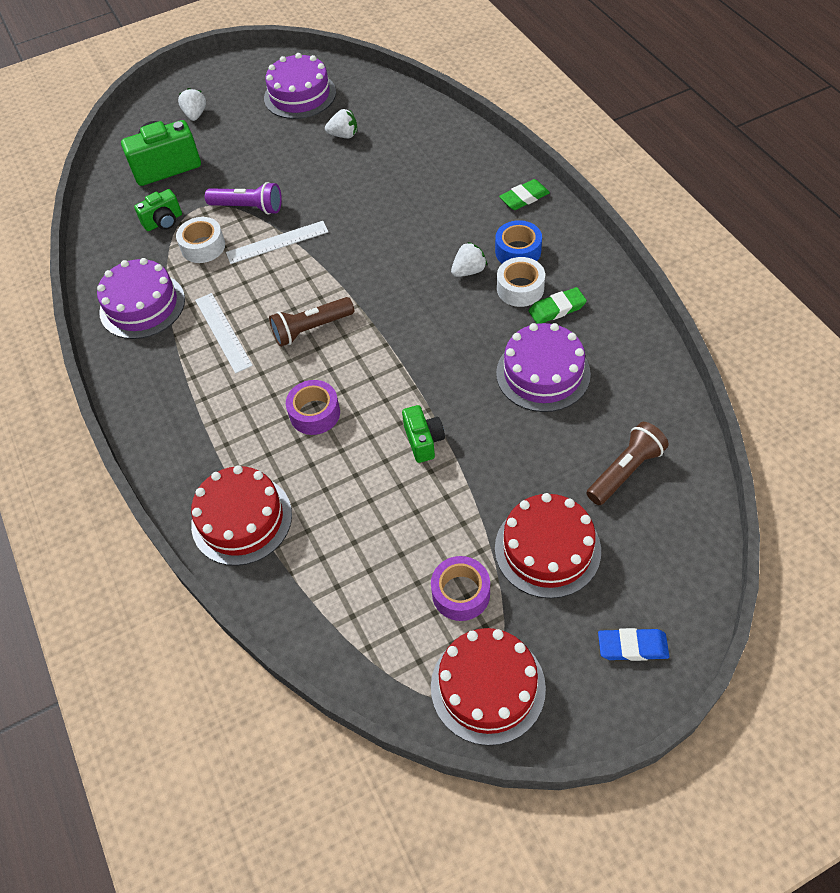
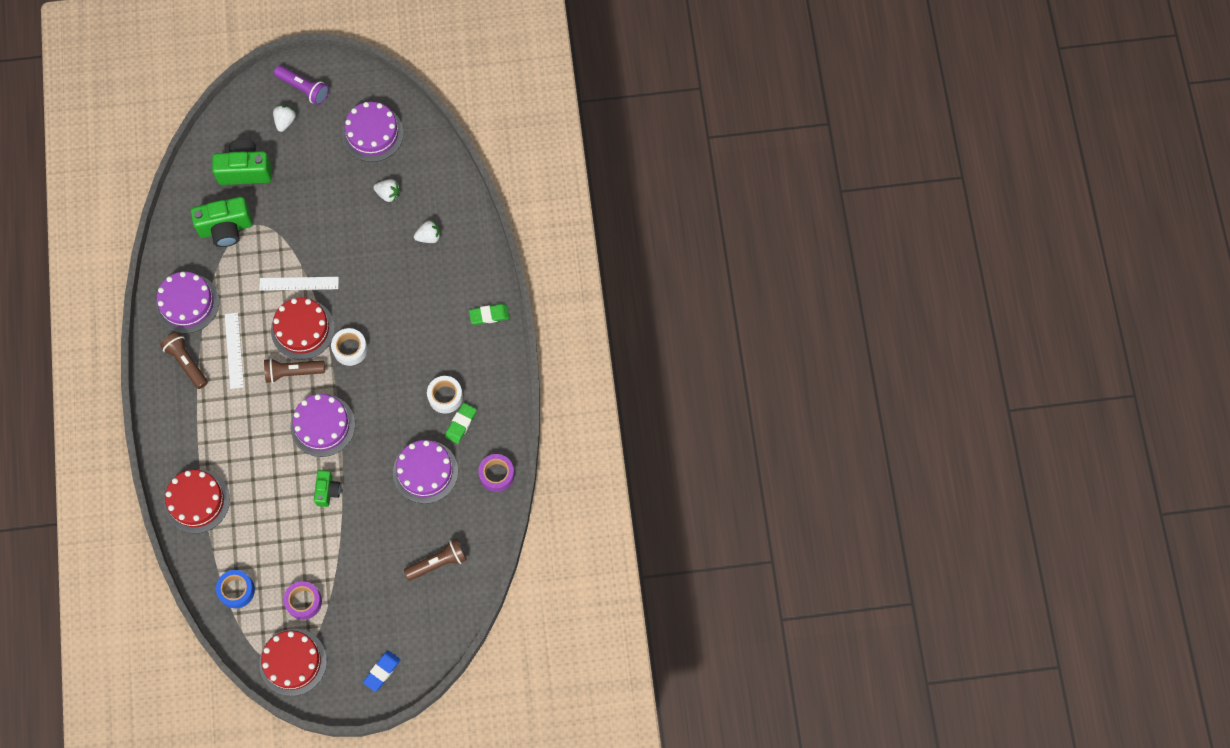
camera: 15 degrees right, 15 degrees up
green camera [134,189,182,231] -> green camera [191,197,252,247], size x1.72
white tape [176,217,225,263] -> white tape moved to [331,328,368,366]
purple flashlight [205,182,282,215] -> purple flashlight moved to [274,65,329,105]
purple tape [286,380,340,435] -> purple tape moved to [478,454,515,492]
white strawberry [451,242,487,277] -> white strawberry moved to [414,220,440,243]
blue tape [495,220,542,263] -> blue tape moved to [216,570,255,608]
red cake [495,493,601,598] -> red cake moved to [271,298,335,360]
green eraser [529,287,587,324] -> green eraser turned 60 degrees counterclockwise [445,403,476,444]
blue eraser [598,628,669,661] -> blue eraser turned 75 degrees counterclockwise [363,651,401,692]
none -> brown flashlight [160,332,208,389]
none -> purple cake [290,394,355,457]

